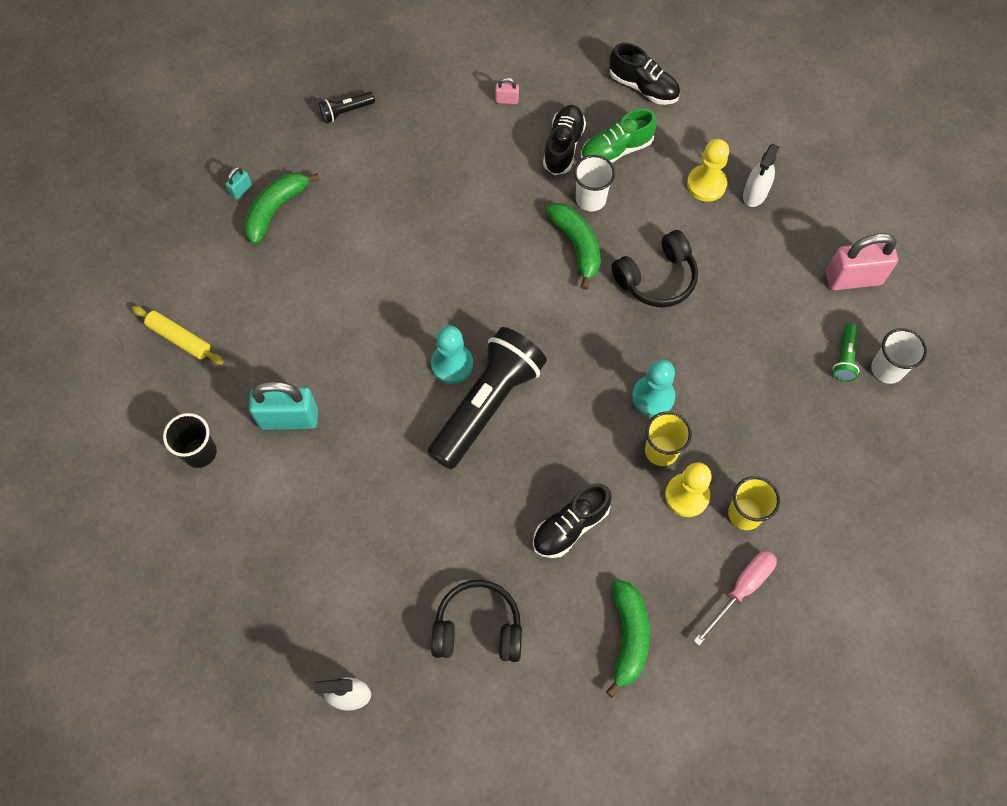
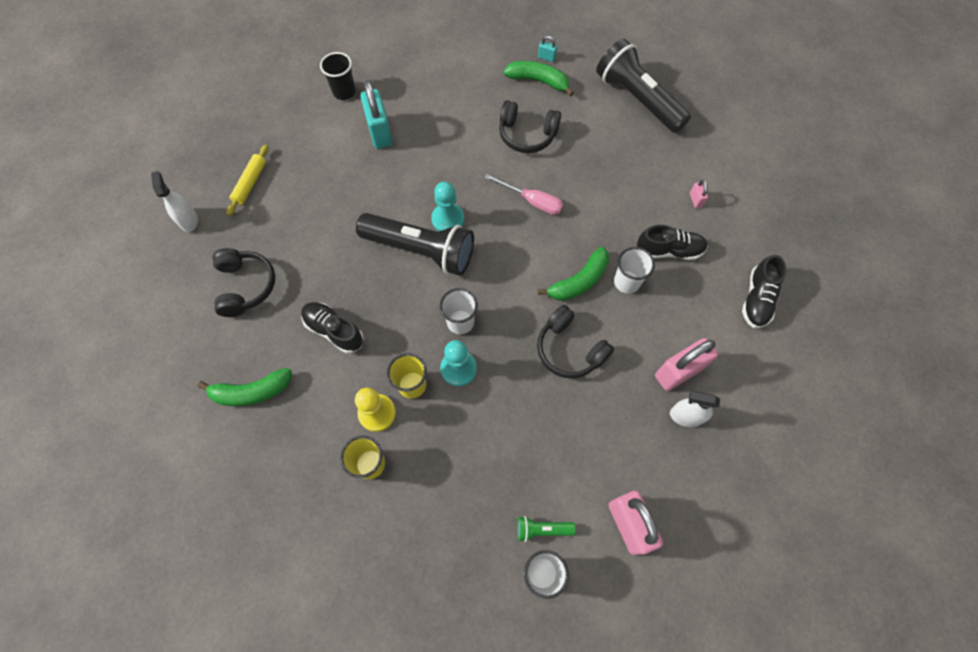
camera: 75 degrees right, 0 degrees up
yellow rolling pin [132,306,224,365] -> yellow rolling pin moved to [227,144,269,216]
black flashlight [319,91,375,123] -> black flashlight [596,39,691,133], size x2.40
green shoe [581,108,657,163] -> none
yellow pawn [687,139,729,202] -> pink padlock [655,338,718,391]
pink screwdriver [694,551,777,646] -> pink screwdriver moved to [484,174,563,215]
none -> white cup [440,288,478,334]
none -> black headphones [499,100,561,153]

